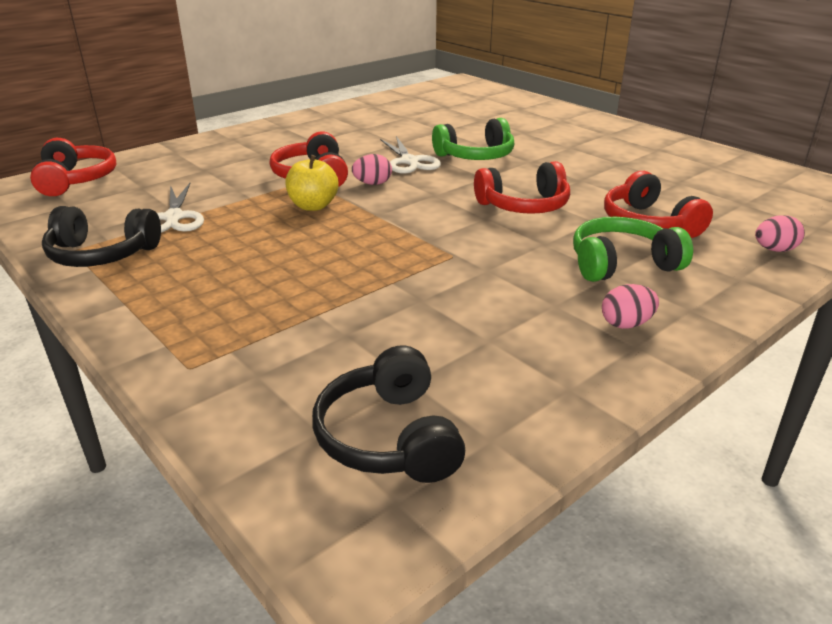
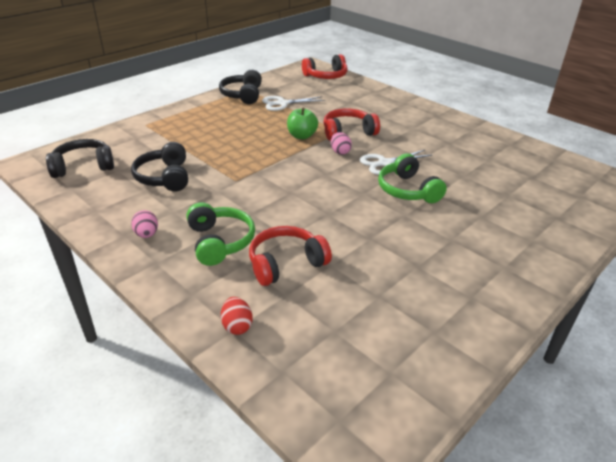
camera: 85 degrees right, 5 degrees up
yellow apple [285,155,339,211] -> green apple [287,107,318,139]
red headphones [474,161,570,214] -> none
pink egg [755,215,805,252] -> red egg [221,297,253,335]
none -> black headphones [131,142,188,191]

